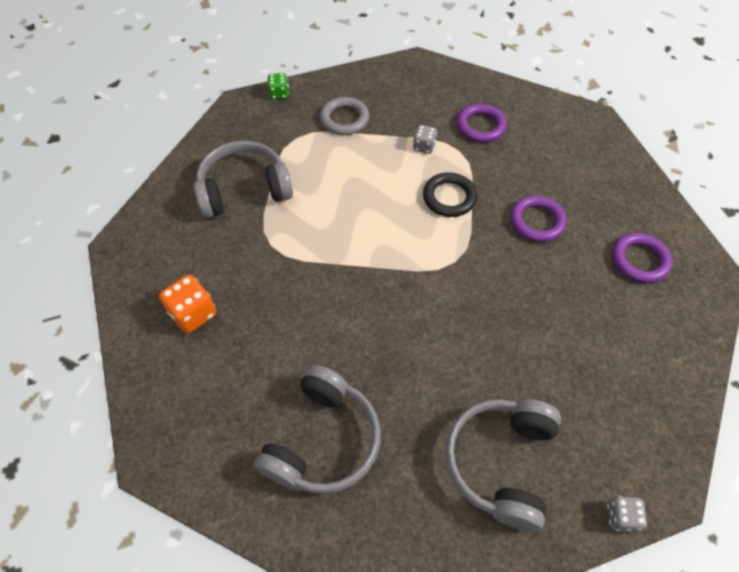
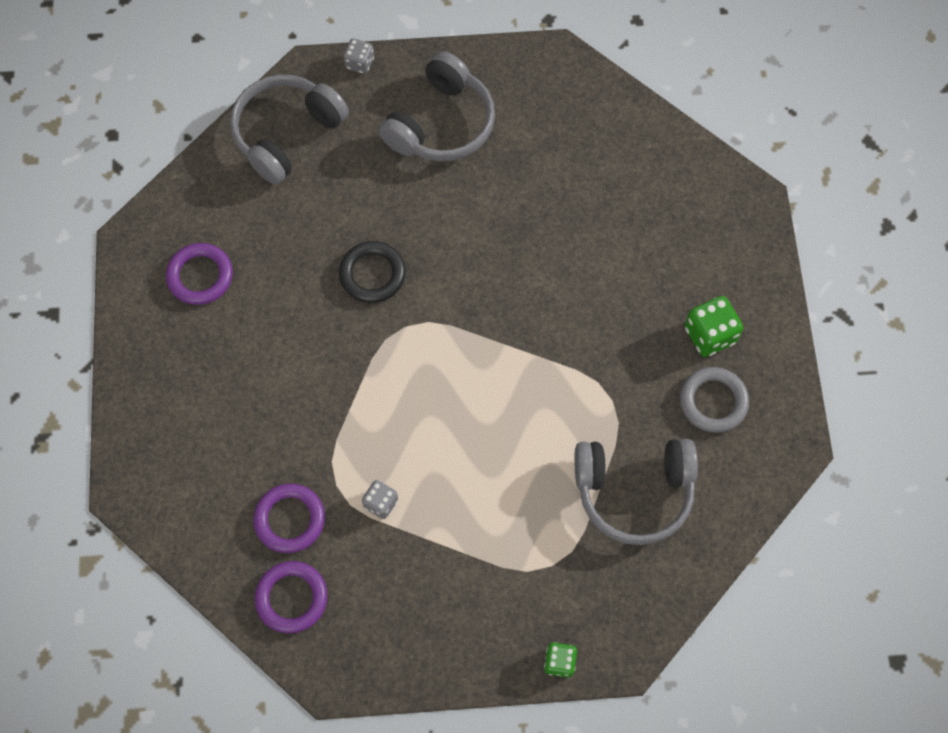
camera: 165 degrees left, 10 degrees up
orange dice [159,275,216,333] -> green dice [685,296,743,357]
grey headphones [254,365,381,494] -> grey headphones moved to [230,74,349,185]
grey ring [320,97,369,135] -> grey ring moved to [680,367,749,433]
black ring [423,172,477,217] -> black ring moved to [339,241,406,303]
purple ring [510,195,567,242] -> purple ring moved to [254,561,328,634]

